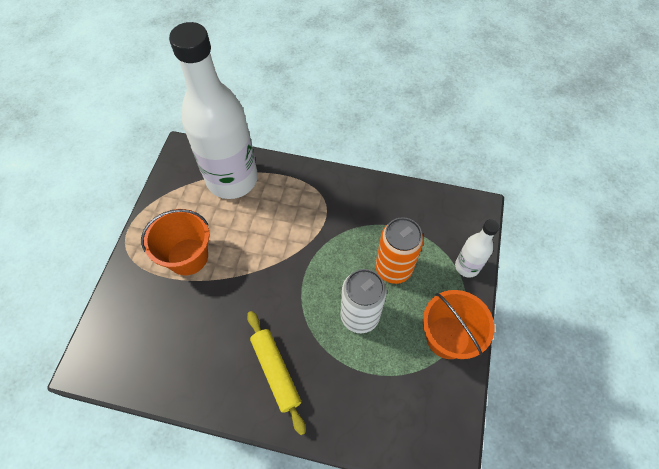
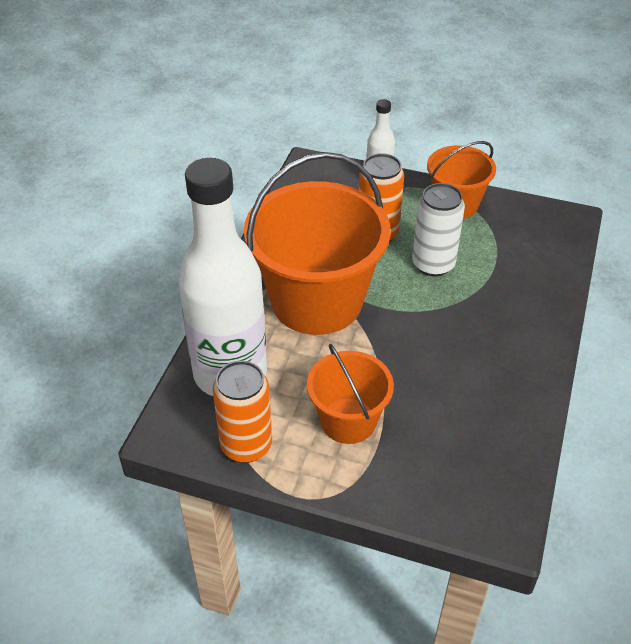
camera: 85 degrees left, 15 degrees down
yellow rolling pin [247,311,306,435] -> none
none -> orange can [213,361,272,463]
none -> orange bucket [244,152,391,335]

